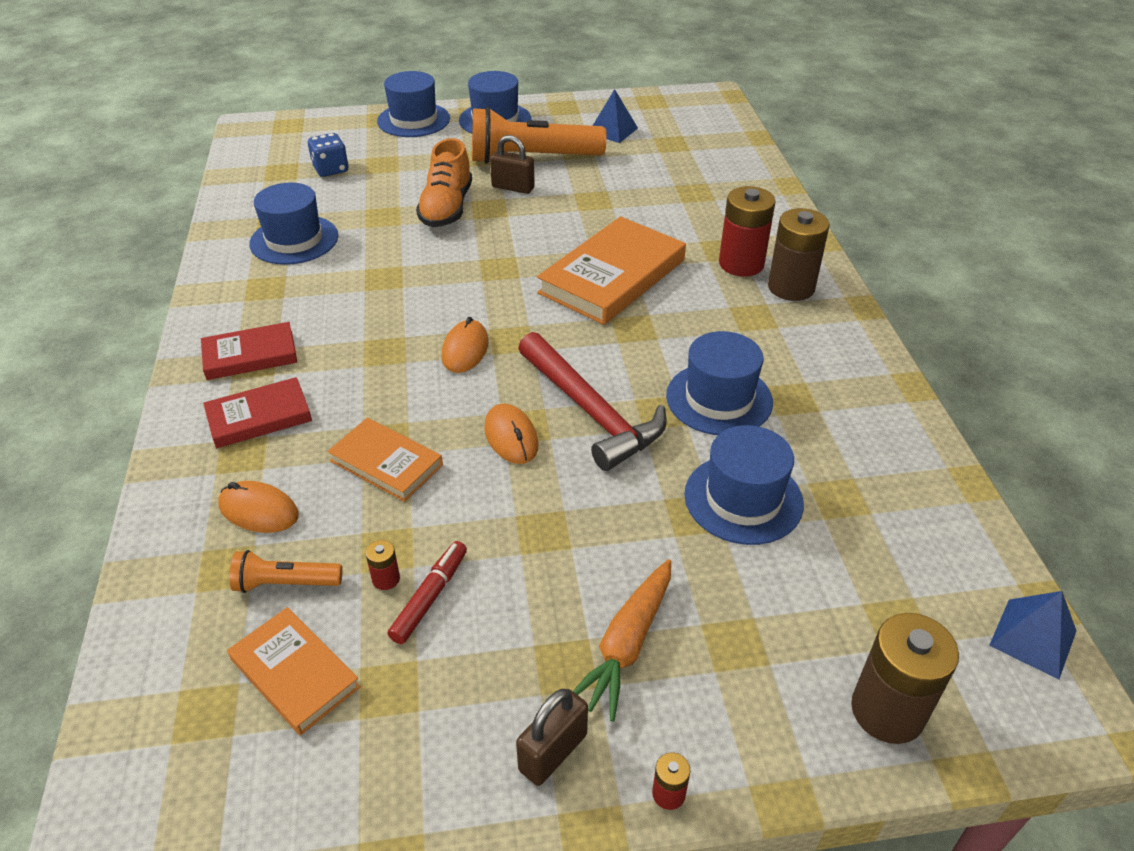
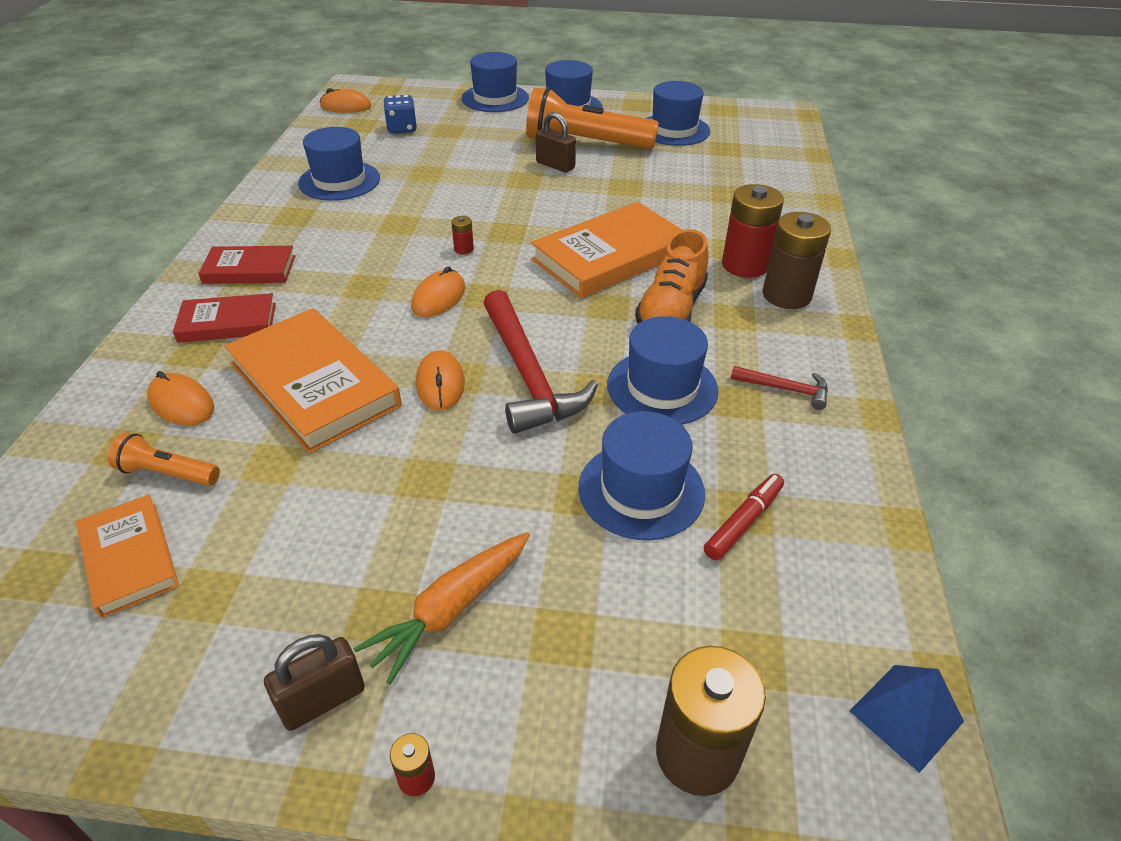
camera: 15 degrees right, 0 degrees up
orange book [327,418,443,502] -> orange book [224,308,402,454], size x1.74
red battery [366,540,400,590] -> red battery moved to [451,216,474,254]
red marker [388,541,467,644] -> red marker moved to [704,474,784,561]
orange shoe [416,138,472,227] -> orange shoe moved to [635,229,709,324]
blue pyramid [593,89,638,143] -> blue hat [646,81,710,146]
none -> orange mouse [320,88,371,113]
none -> red hammer [731,366,828,410]

